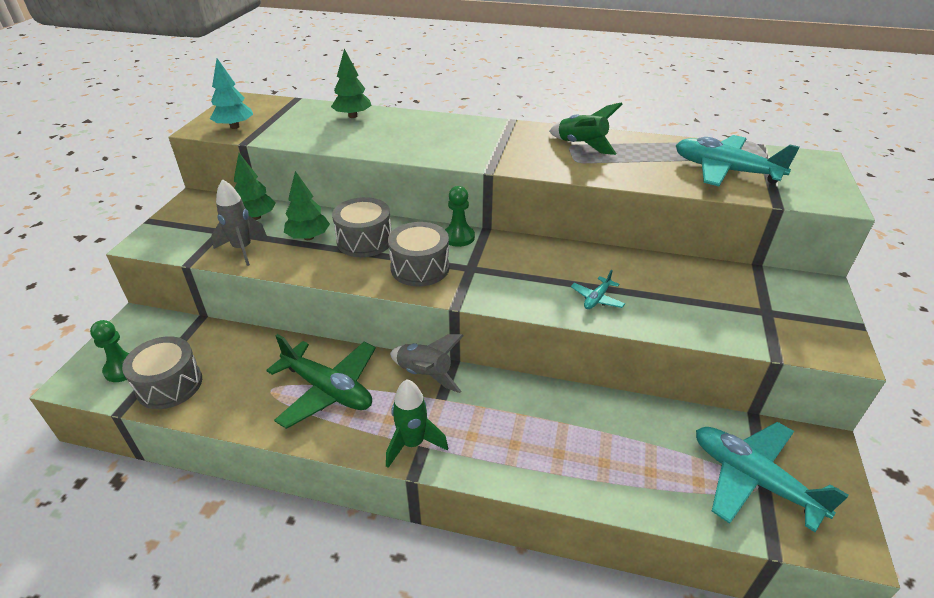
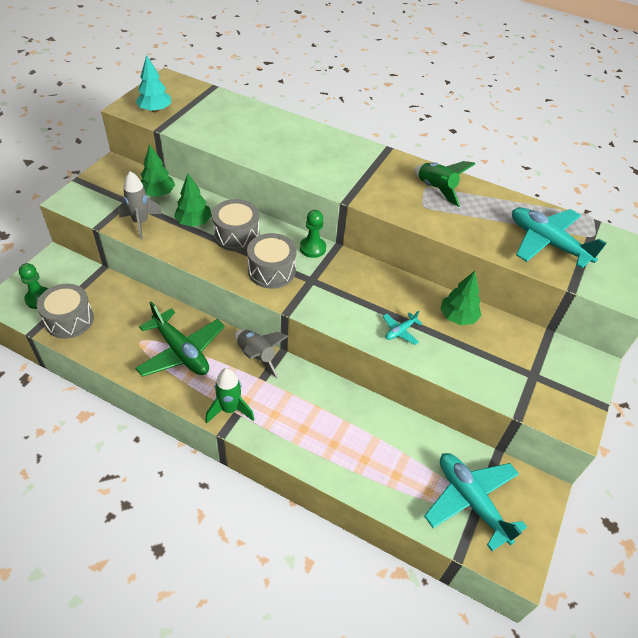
camera: 10 degrees right, 10 degrees up
green tree [331,49,372,118] -> green tree moved to [440,271,482,325]

